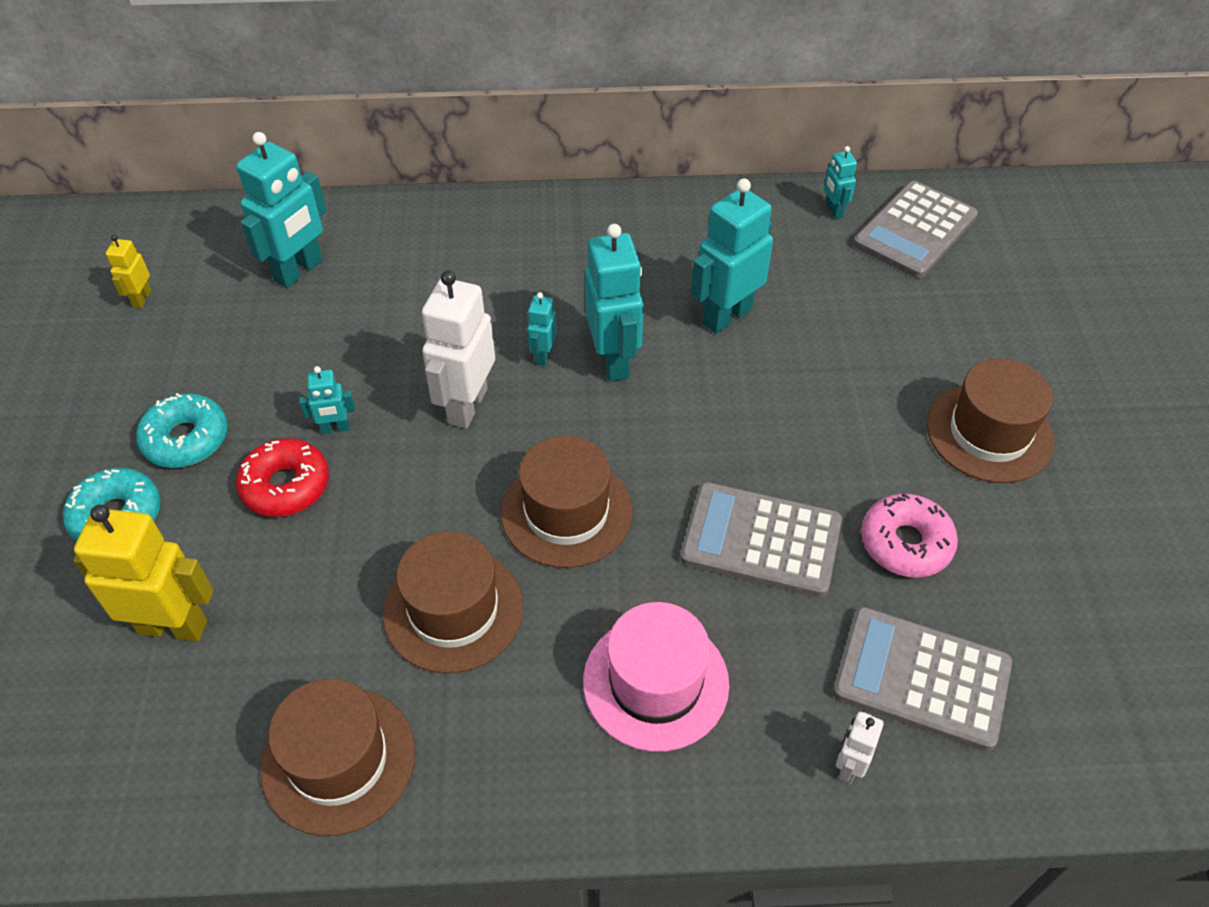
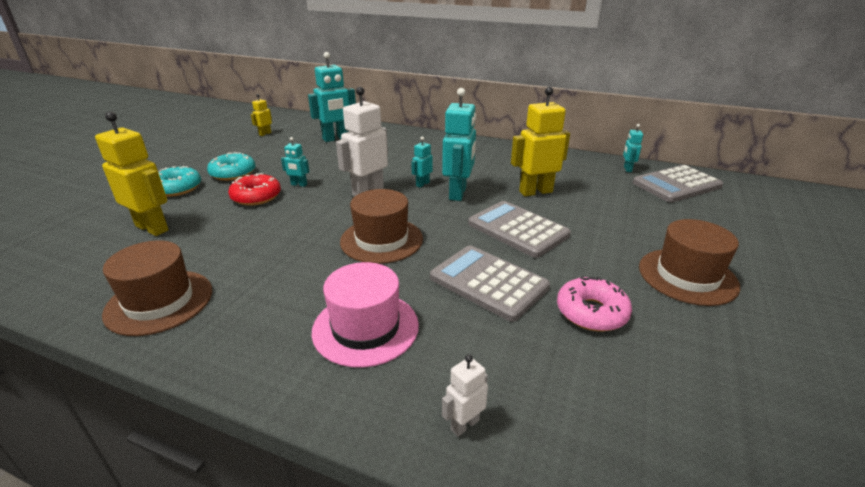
camera: 25 degrees right, 20 degrees down
brown hat [383,531,523,674] -> none
turquoise robot [691,178,773,334] -> yellow robot [511,87,570,196]
grey calculator [833,607,1012,751] -> grey calculator moved to [468,201,571,258]

